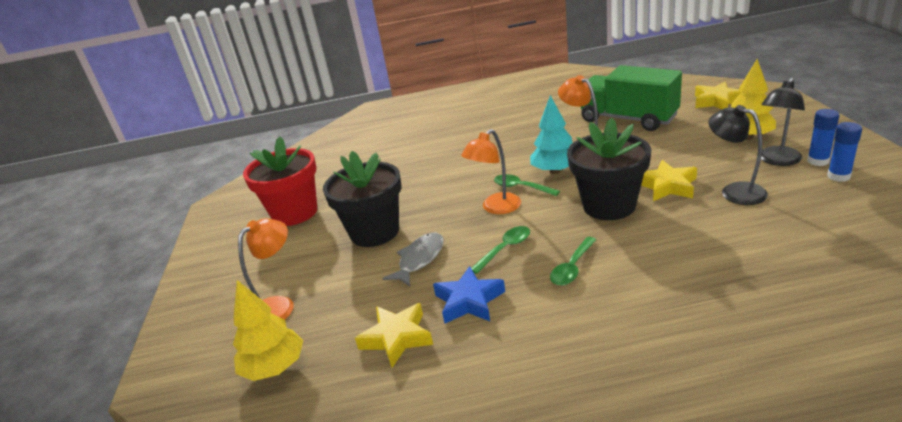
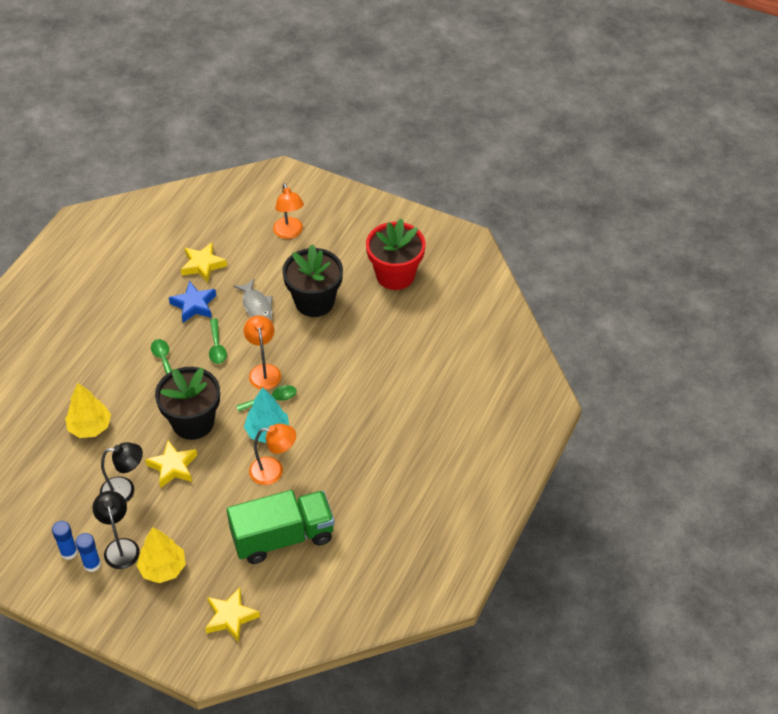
camera: 120 degrees right, 20 degrees up
yellow tree [233,280,303,381] -> yellow tree moved to [65,383,111,438]

